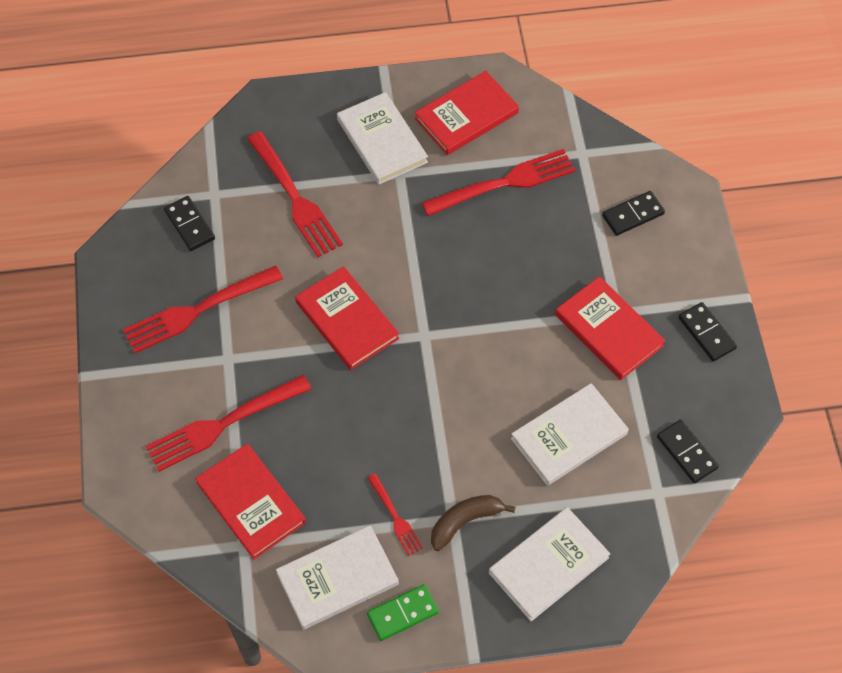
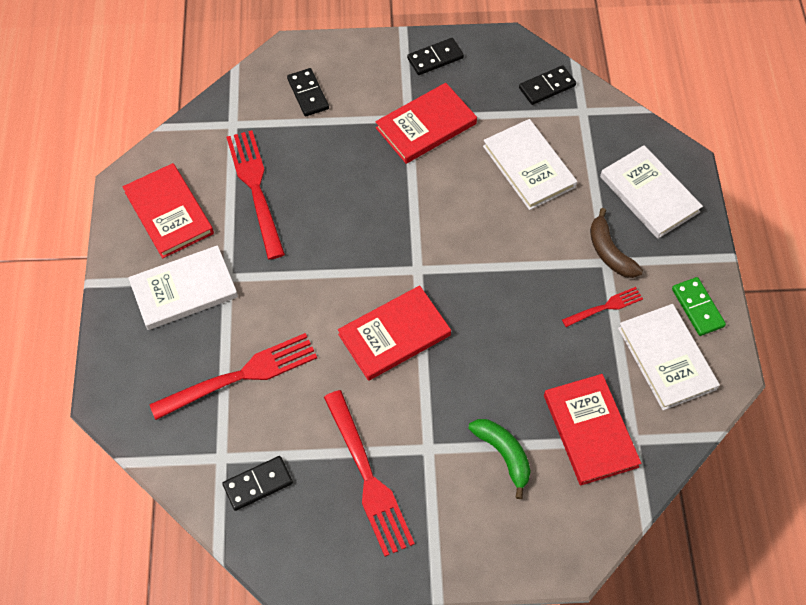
camera: 85 degrees left, 0 degrees up
red fork [146,375,311,472] -> green banana [468,419,531,499]
red book [195,444,306,560] -> red book turned 75 degrees counterclockwise [544,374,641,485]

